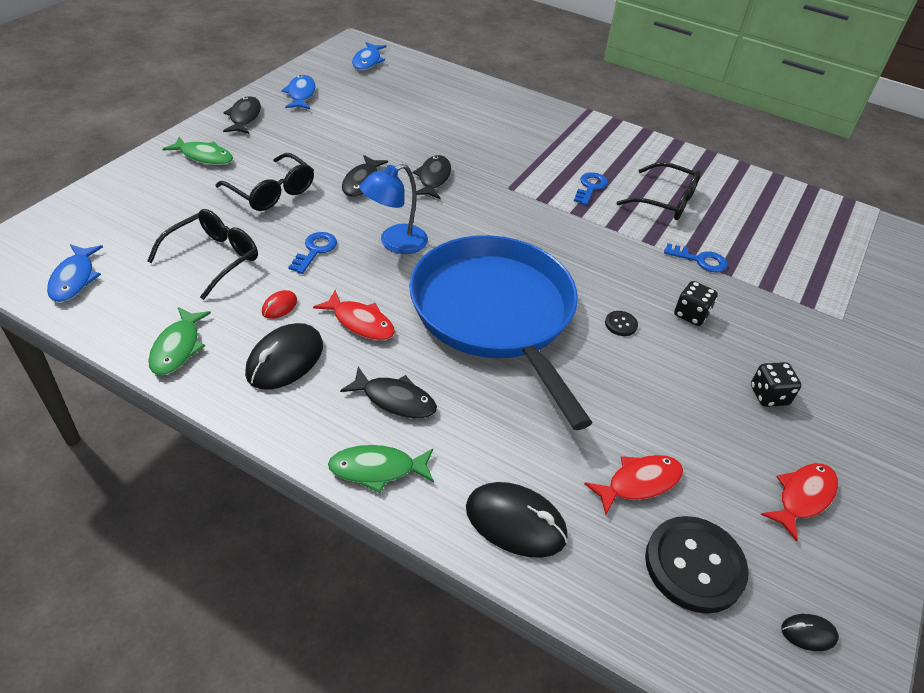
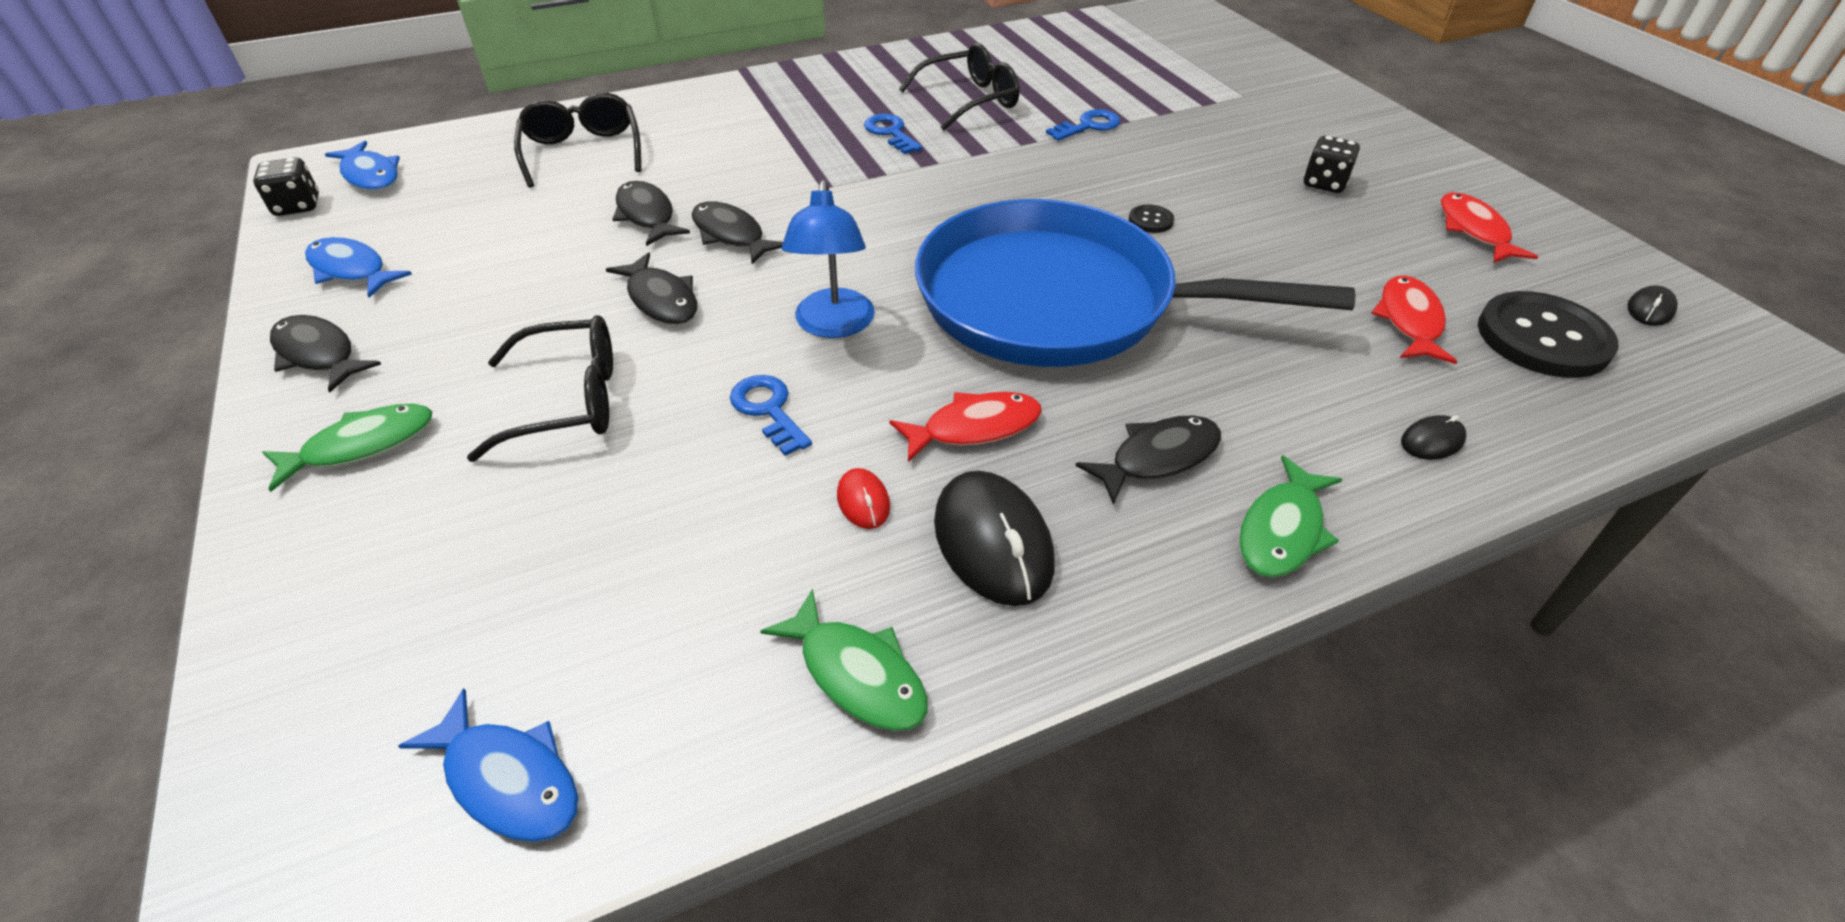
camera: 50 degrees left, 0 degrees up
black glasses [147,209,258,300] -> black glasses moved to [514,93,642,188]
black mouse [466,482,568,558] -> black mouse [1401,415,1466,460], size x0.48
black dice [674,281,718,326] -> black dice moved to [253,157,319,216]
none -> black fish [612,181,690,246]

